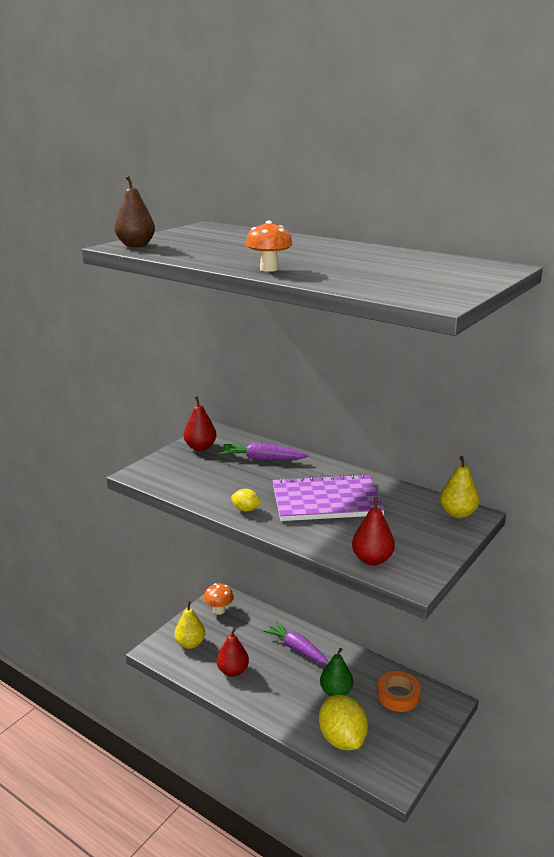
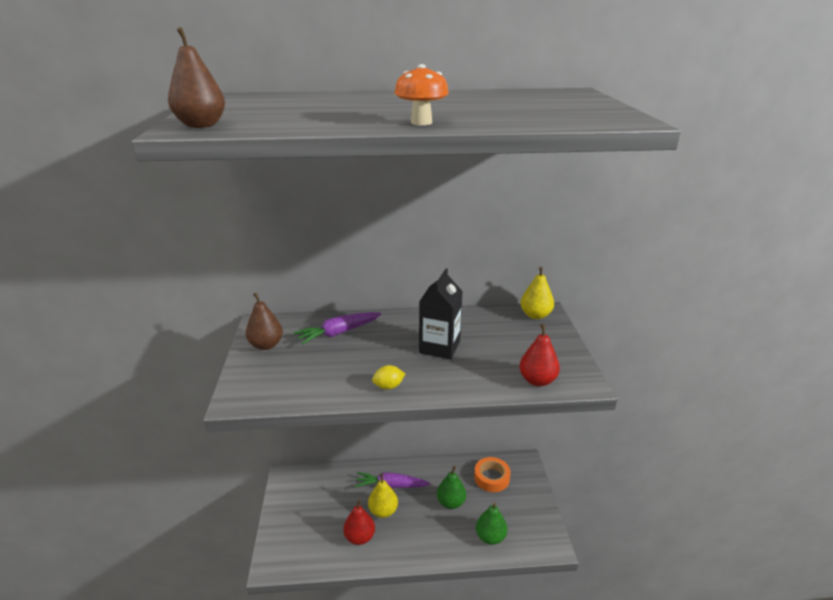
camera: 40 degrees left, 5 degrees up
yellow pear [174,601,205,649] -> yellow pear moved to [368,474,398,518]
red pear [184,396,216,451] -> brown pear [246,293,283,350]
orange mushroom [204,583,234,615] -> none
purple notebook [273,473,385,521] -> black carton [419,269,463,359]
yellow lemon [319,695,368,750] -> green pear [476,502,508,545]

